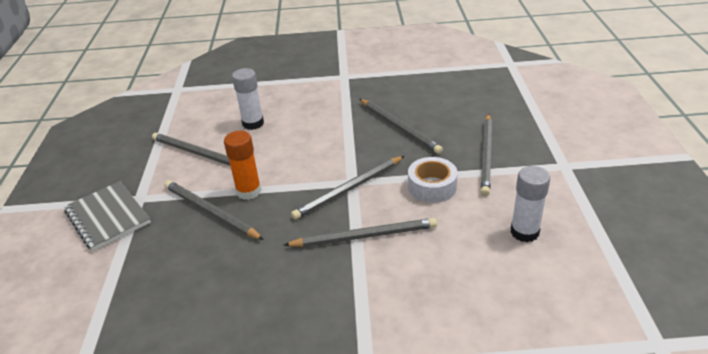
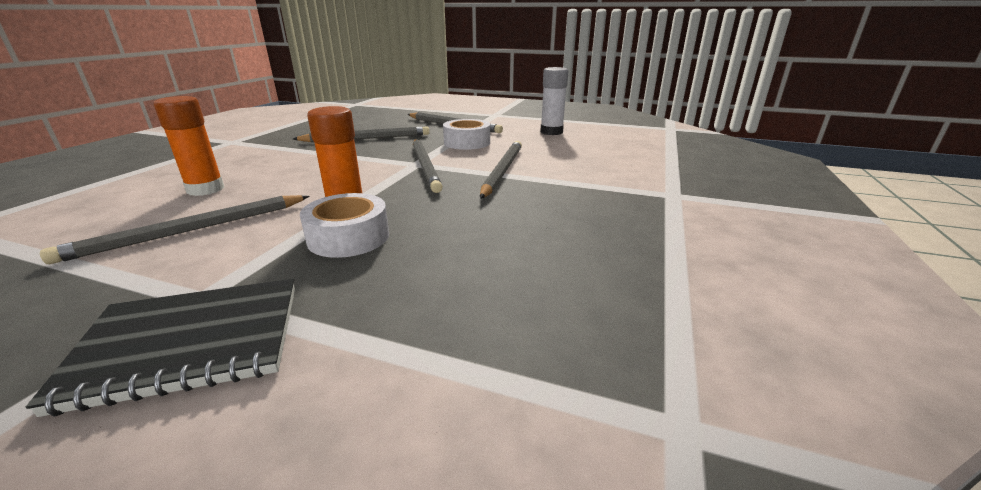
camera: 70 degrees left, 10 degrees down
grey notebook [64,181,151,251] -> black notebook [26,279,295,417]
grey pencil [164,180,264,240] -> white tape [300,193,389,258]
white glue stick [232,68,264,130] -> orange glue stick [153,96,225,196]

